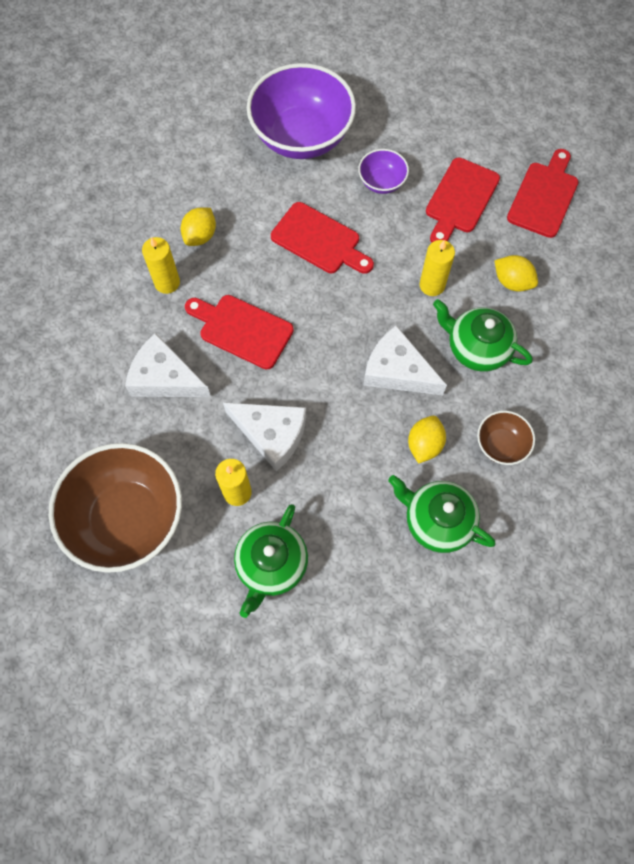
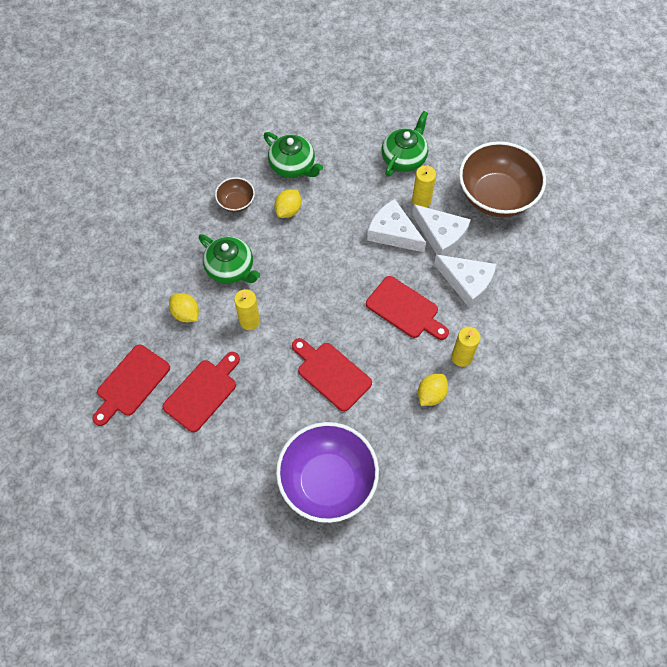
camera: 170 degrees left, 5 degrees down
purple bowl [358,149,409,194] -> none
white cheese [363,325,447,396] -> white cheese moved to [412,204,471,256]

